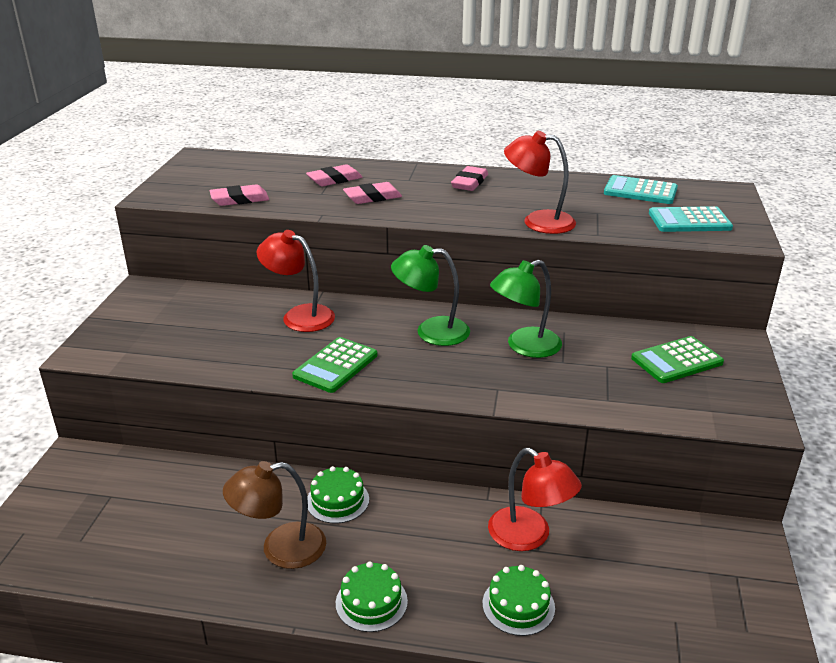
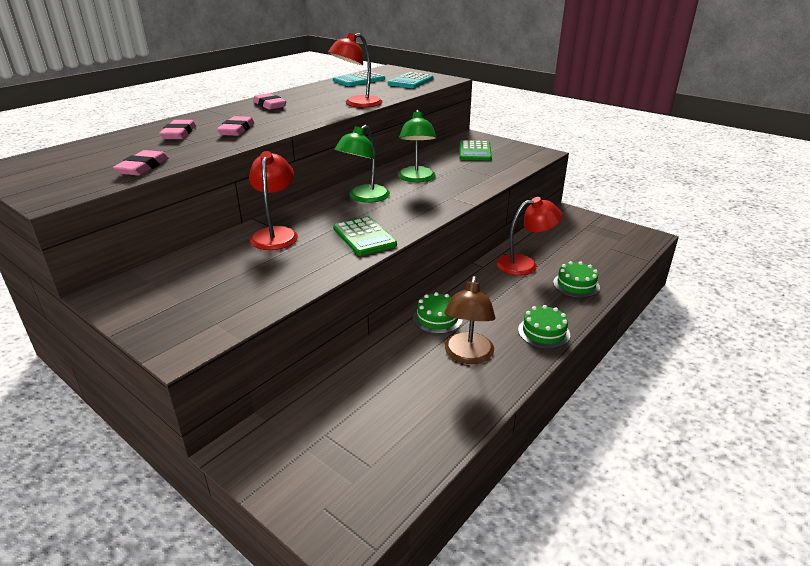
camera: 60 degrees left, 0 degrees up
red lamp [256,230,335,332] -> red lamp turned 120 degrees clockwise [249,151,298,250]

